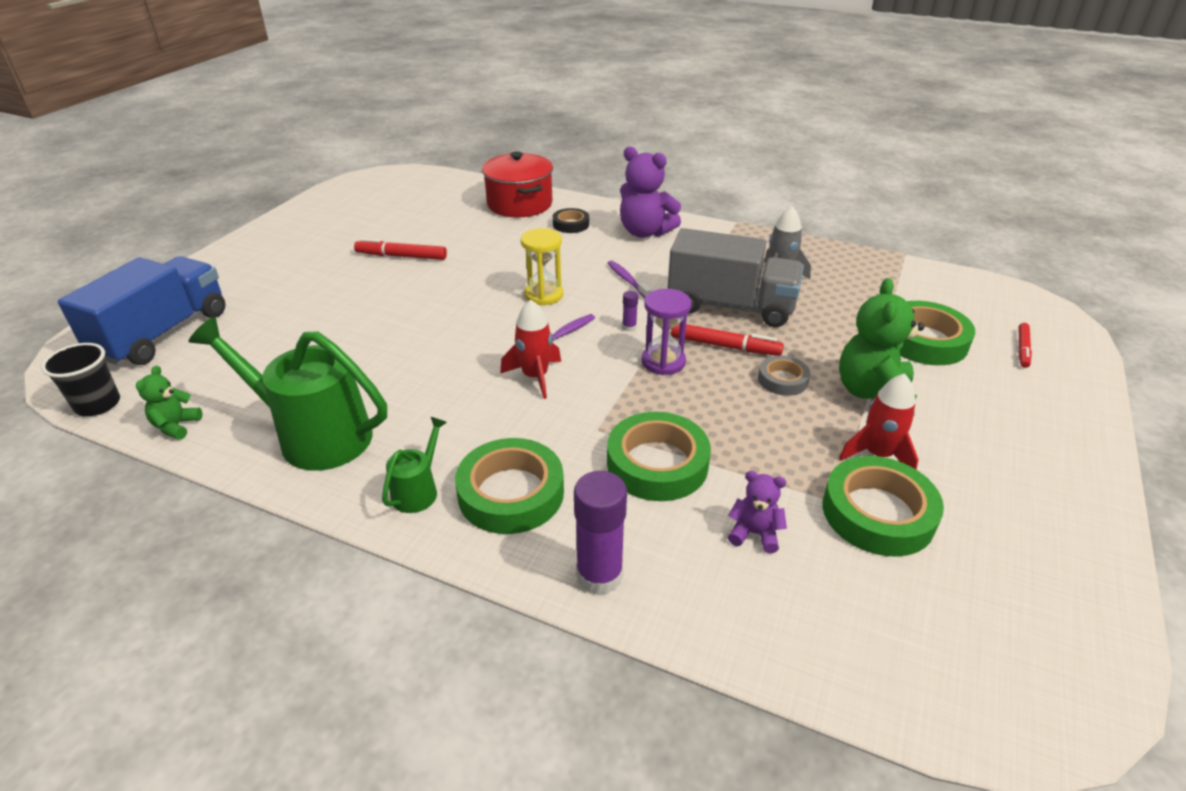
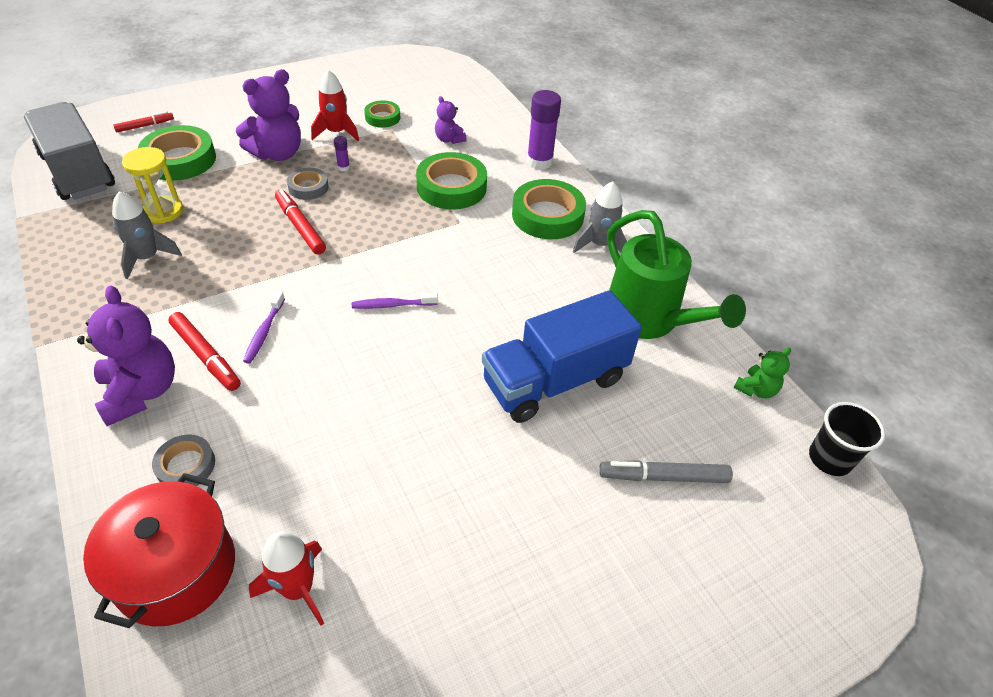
camera: 145 degrees left, 10 degrees up
blue truck [58,256,226,365] -> blue truck moved to [482,290,642,423]
red marker [354,238,447,260] -> red marker moved to [168,312,241,391]
green watering can [382,417,447,513] -> grey rocket [573,181,627,253]
red rocket [500,300,561,399] -> red rocket moved to [249,532,324,626]
yellow hourglass [521,228,563,306] -> yellow hourglass moved to [122,147,183,223]
black tape [553,208,589,233] -> grey tape [152,435,215,486]
purple glue stick [622,291,638,332] -> purple glue stick moved to [334,136,350,171]
purple hourglass [642,289,692,375] -> none
grey truck [667,228,804,327] -> grey truck moved to [24,102,115,200]
green tape [823,456,944,557] -> green tape [364,100,400,128], size x0.56
green teddy bear [839,278,924,402] -> purple teddy bear [236,69,301,161]
none -> grey marker [599,460,733,483]

